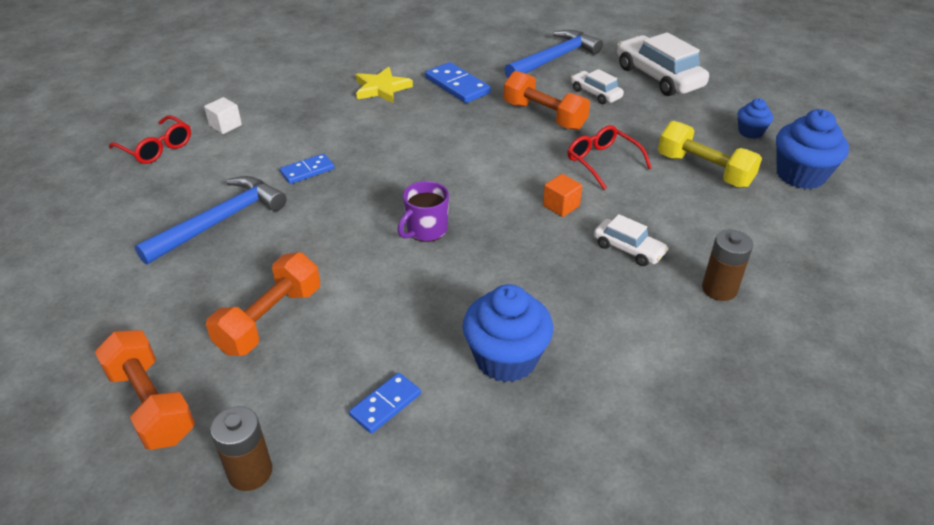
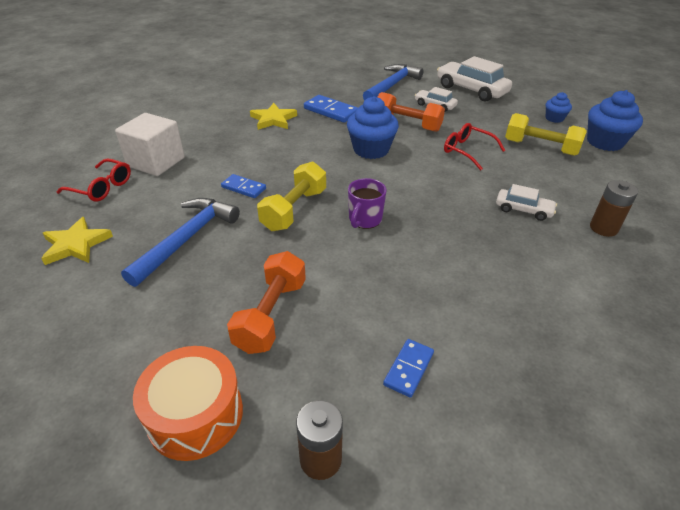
camera: 15 degrees left, 0 degrees up
orange dumbbell [95,330,195,450] -> orange drum [133,346,243,461]
white cube [204,97,242,134] -> white cube [115,113,185,176], size x2.04
blue domino [280,153,334,184] -> blue domino turned 75 degrees clockwise [221,174,266,198]
blue cupcake [463,284,553,382] -> blue cupcake moved to [347,96,399,159]
orange cube [543,174,582,217] -> none
none -> yellow star [41,217,113,265]
none -> yellow dumbbell [257,161,326,231]

